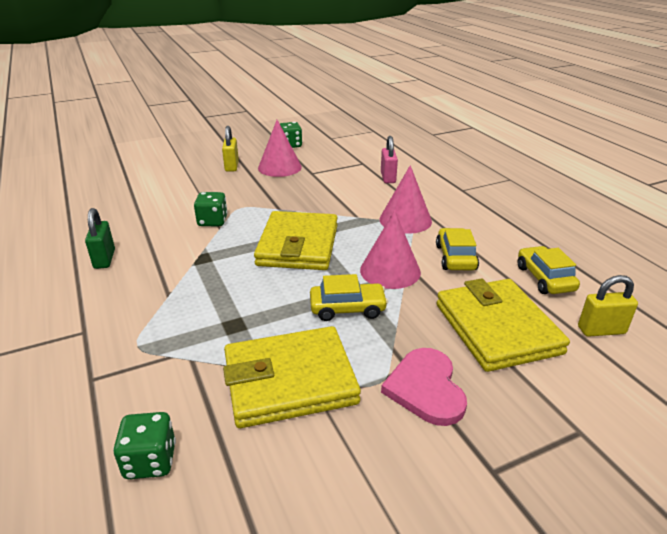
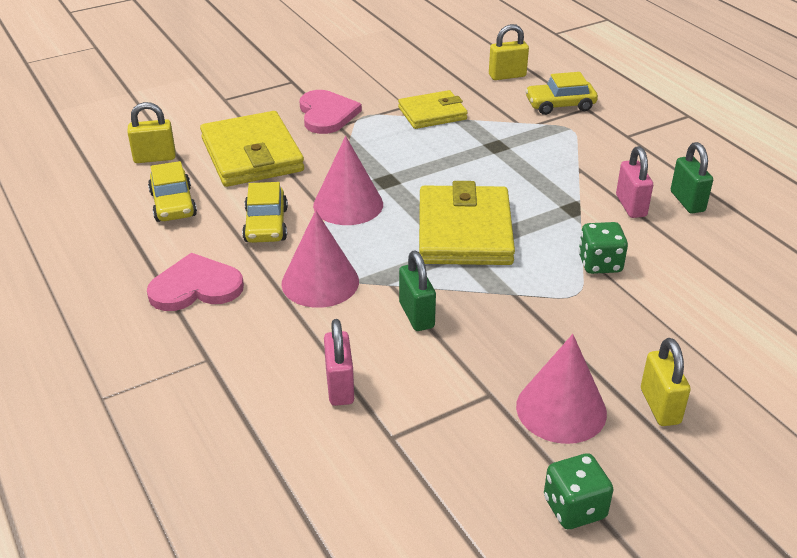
camera: 175 degrees right, 5 degrees up
green dice [113,412,176,479] -> yellow padlock [489,24,529,80]
yellow wallet [223,326,361,428] -> yellow wallet [398,90,468,129], size x0.62
yellow car [310,274,388,321] -> yellow car moved to [525,72,598,115]
none -> pink heart [147,253,244,311]
none -> green padlock [399,251,436,331]
none -> pink padlock [616,146,653,218]

